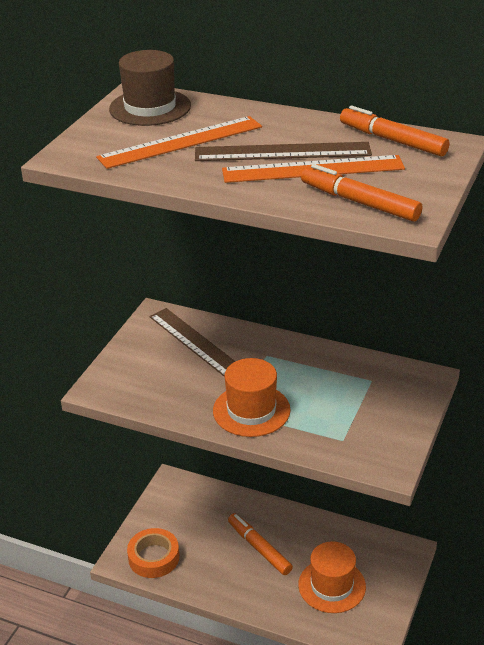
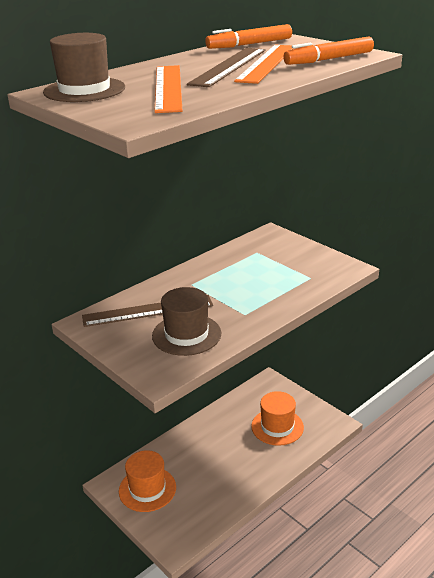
camera: 65 degrees left, 5 degrees down
orange tape [127,528,180,578] -> none
orange hat [213,358,291,437] -> orange hat moved to [119,450,176,512]
orange marker [228,513,293,575] -> none
none -> brown hat [152,287,221,356]

